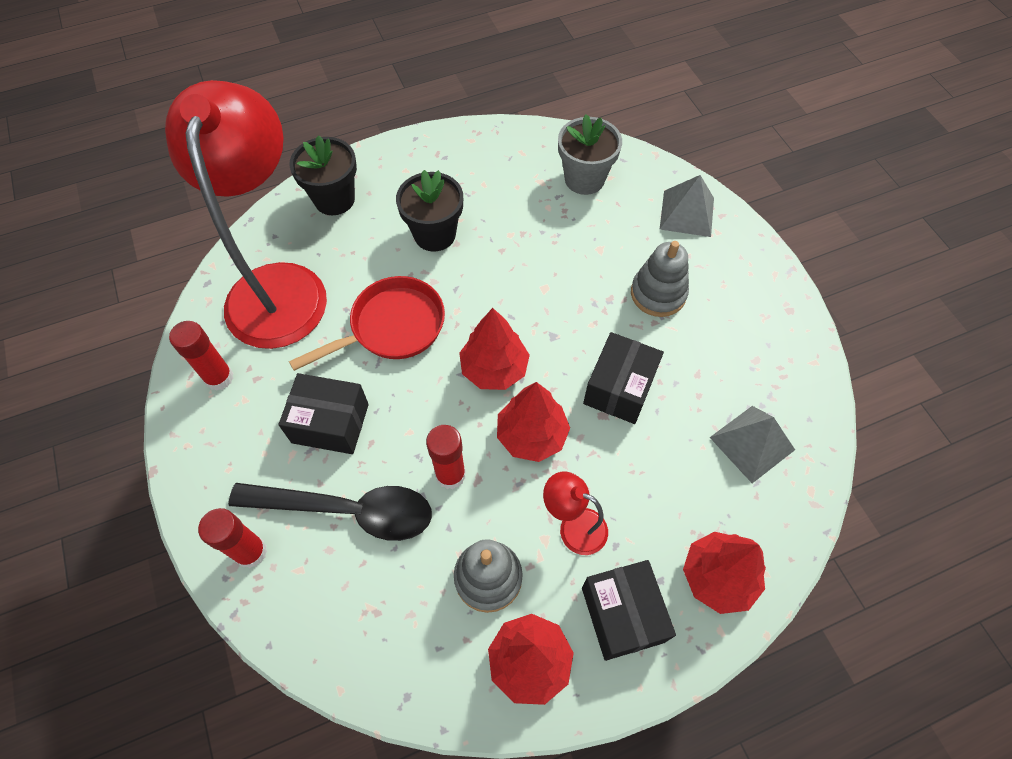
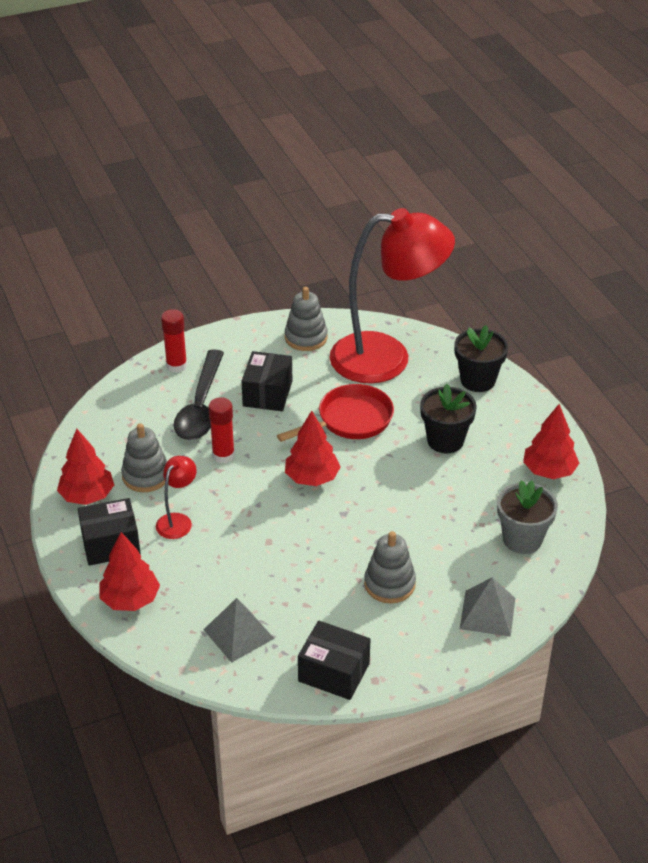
camera: 90 degrees right, 20 degrees down
red glue stick [169,321,234,391] -> grey stacking toy [285,287,328,351]
red pan [289,276,445,371] -> red pan turned 90 degrees counterclockwise [277,384,394,442]
red tree [497,382,570,462] -> red tree moved to [523,404,579,479]
black box [583,332,664,424] -> black box moved to [298,620,370,700]

